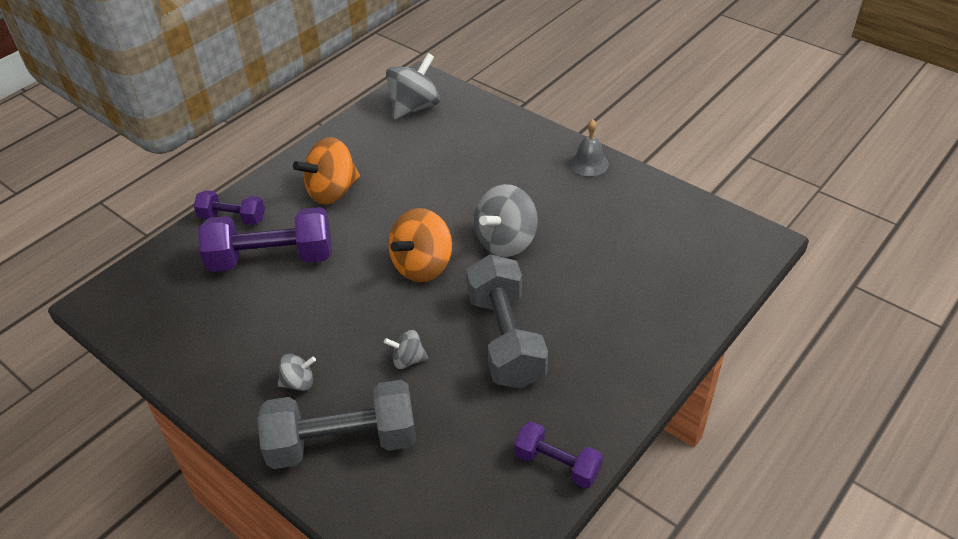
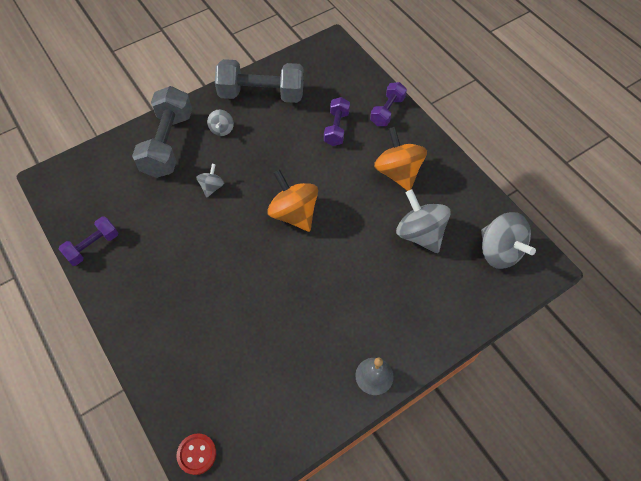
camera: 105 degrees right, 15 degrees up
purple dumbbell [198,207,332,272] -> purple dumbbell [324,97,350,146], size x0.55
grey dumbbell [466,254,548,388] -> grey dumbbell moved to [215,59,304,103]
grey spinning top [474,184,538,257] -> grey spinning top moved to [396,189,451,253]
none -> red button [177,433,216,475]

